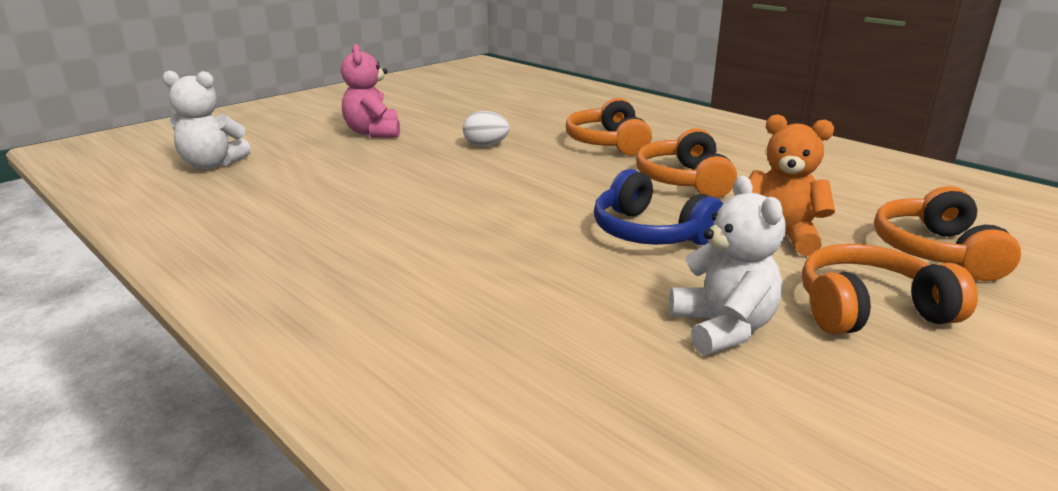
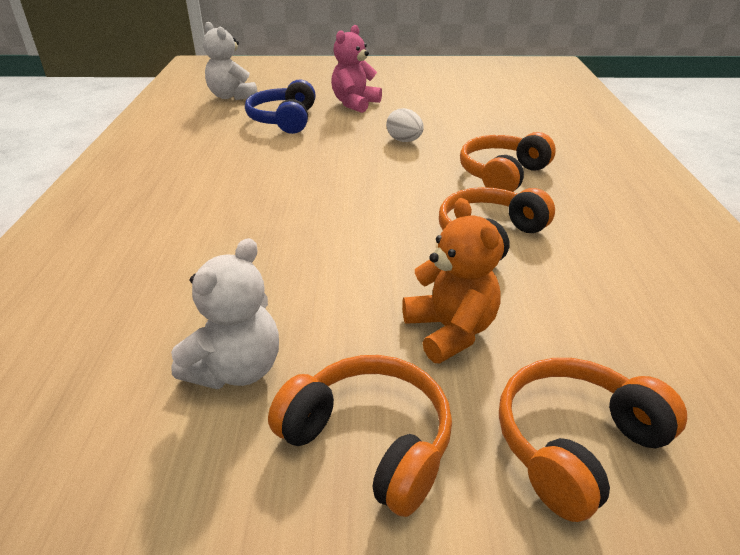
camera: 45 degrees right, 10 degrees up
blue headphones [594,169,724,245] -> blue headphones moved to [245,79,316,134]

